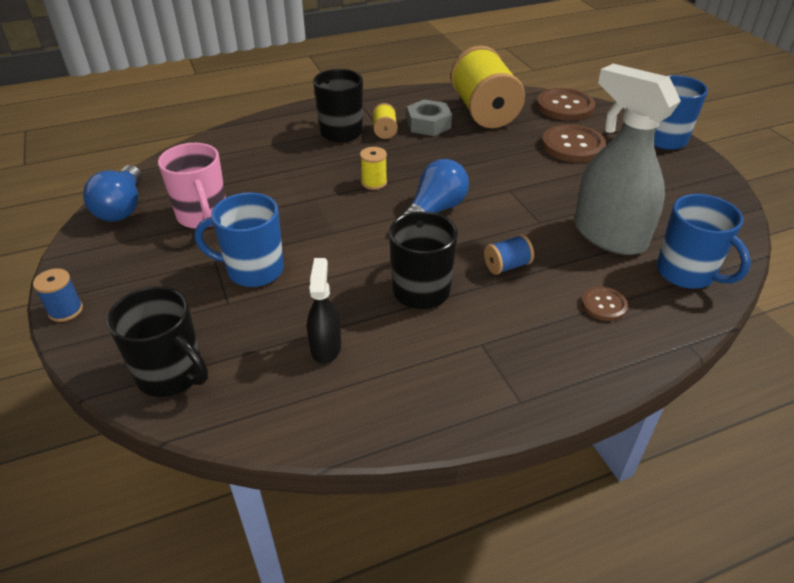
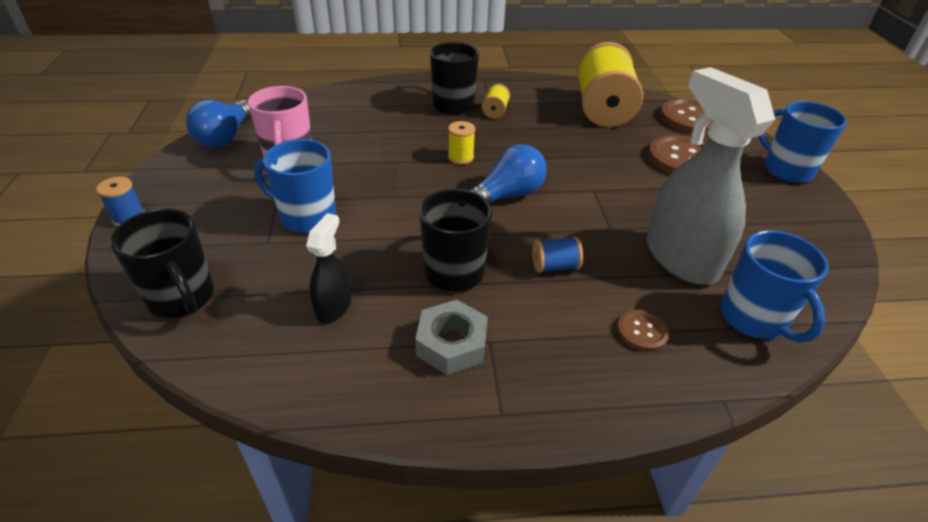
camera: 15 degrees right, 0 degrees up
grey nut [407,99,452,136] -> grey nut moved to [415,300,488,375]

